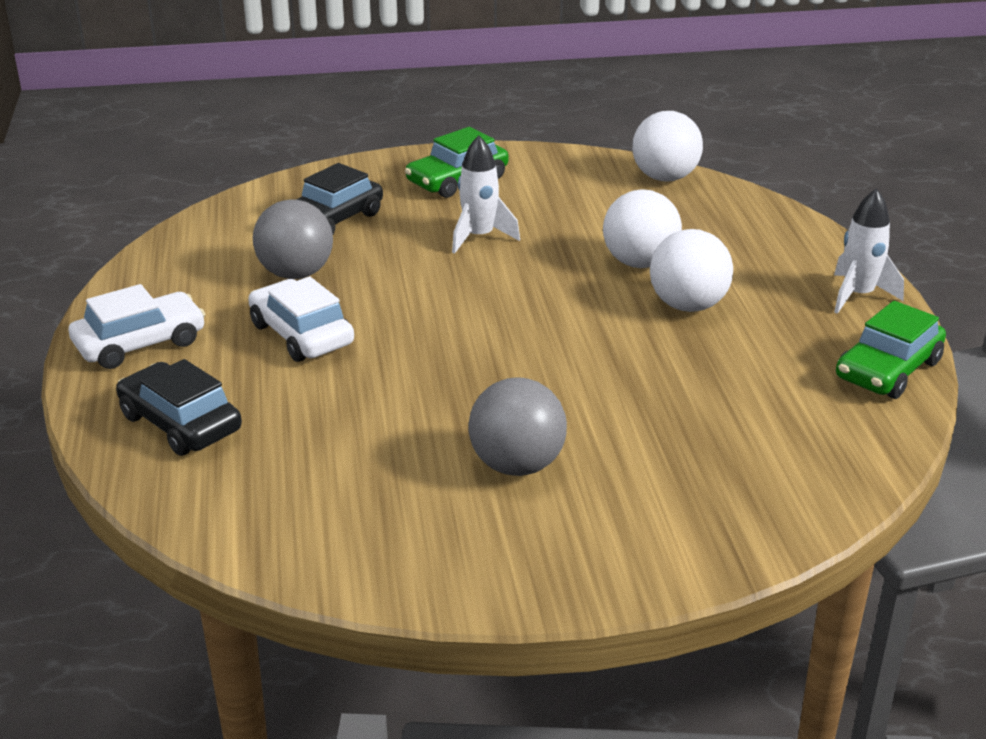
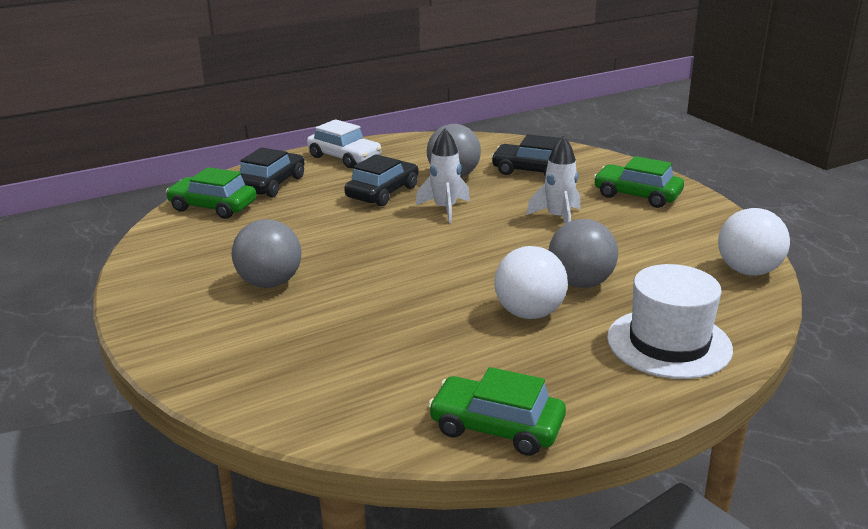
camera: 70 degrees right, 5 degrees down
white car [248,277,354,362] -> black car [344,154,419,206]
white ball [603,190,682,268] -> grey ball [549,219,618,288]
white rocket [834,188,904,314] -> white rocket moved to [415,129,470,223]
none -> green car [166,167,256,219]
none -> white hat [607,264,733,379]

